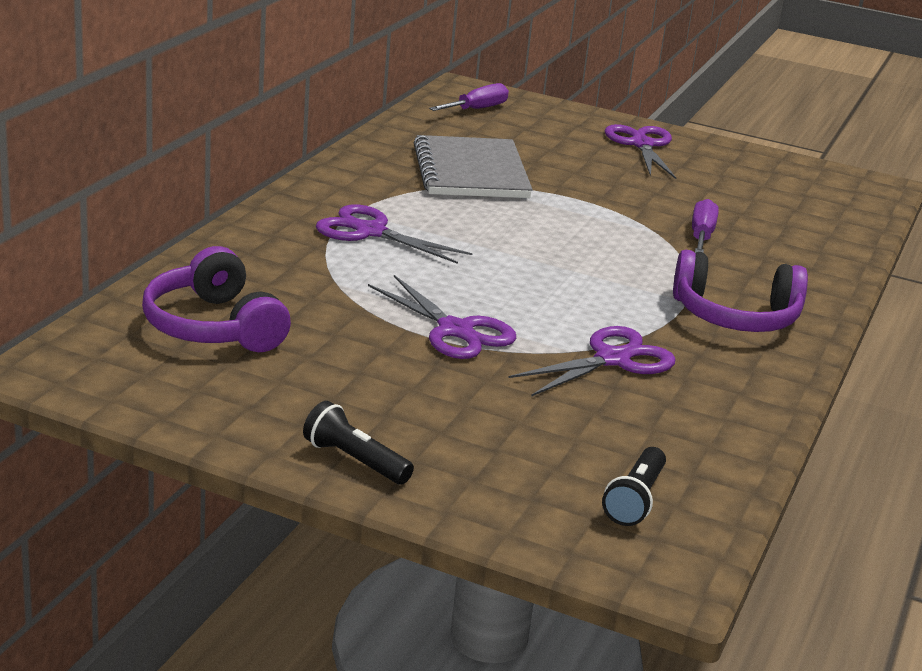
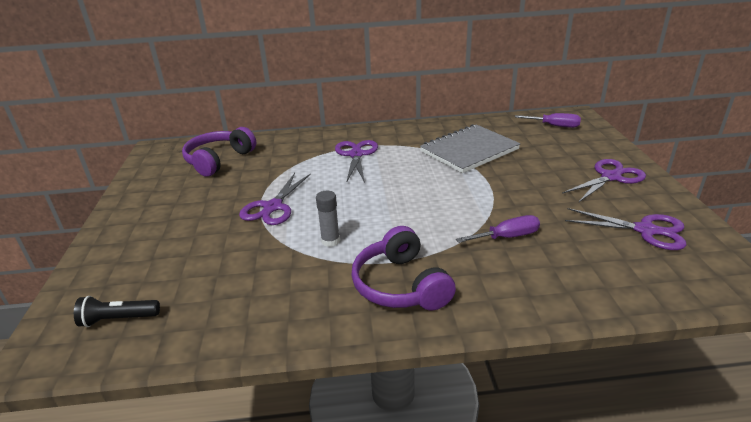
camera: 65 degrees right, 5 degrees up
black flashlight [303,401,414,485] -> none
purple scissors [508,326,676,397] -> purple scissors moved to [565,208,687,250]
none -> grey glue stick [316,191,340,247]

